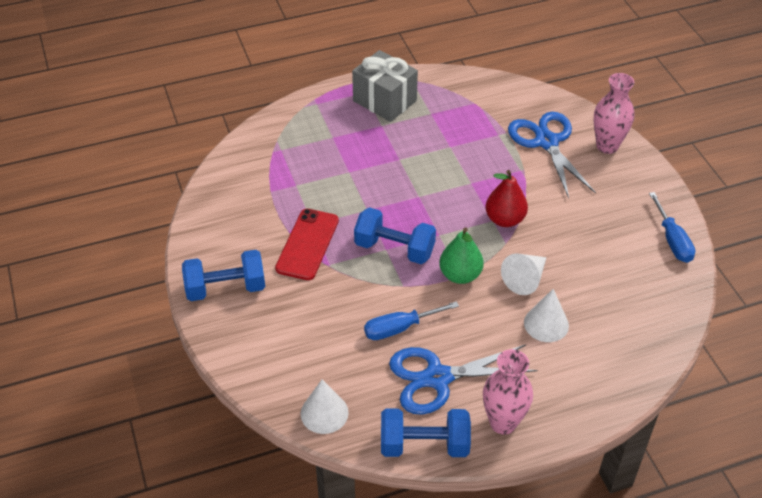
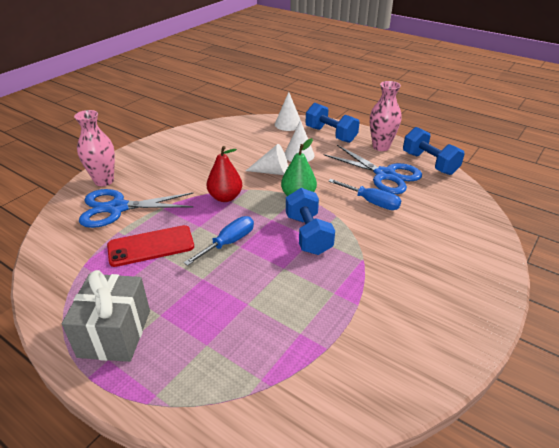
camera: 125 degrees left, 10 degrees down
blue dumbbell [182,250,265,301] -> blue dumbbell moved to [306,103,360,143]
red phone [275,209,339,280] -> red phone moved to [107,225,194,267]
white cone [301,379,349,434] -> white cone moved to [275,92,300,131]
blue scissors [508,112,596,198] -> blue scissors turned 45 degrees clockwise [79,189,193,228]
blue screwdriver [649,192,695,263] -> blue screwdriver moved to [184,216,254,266]

